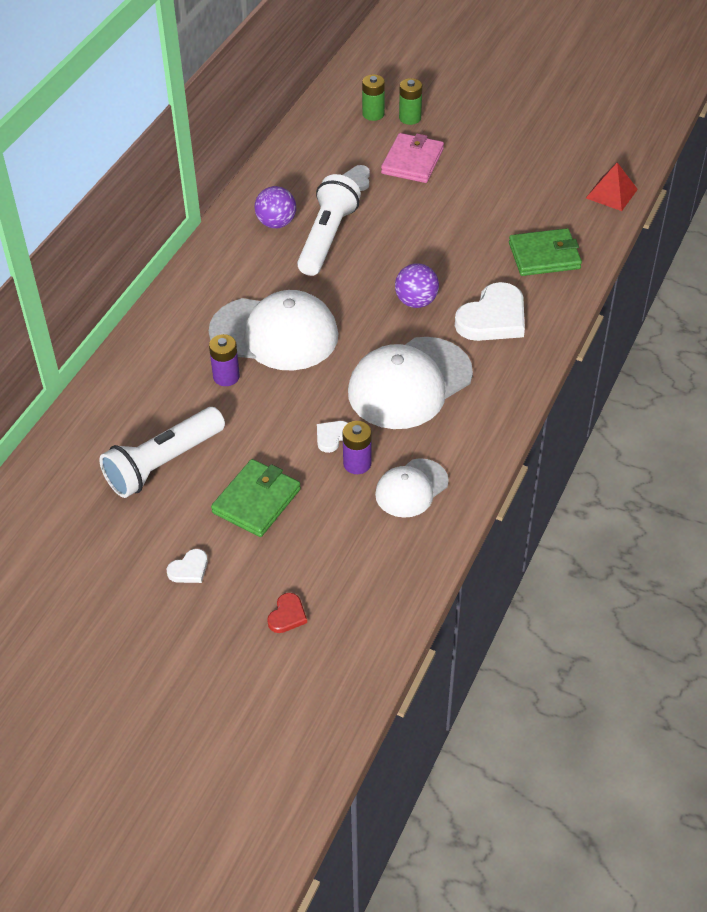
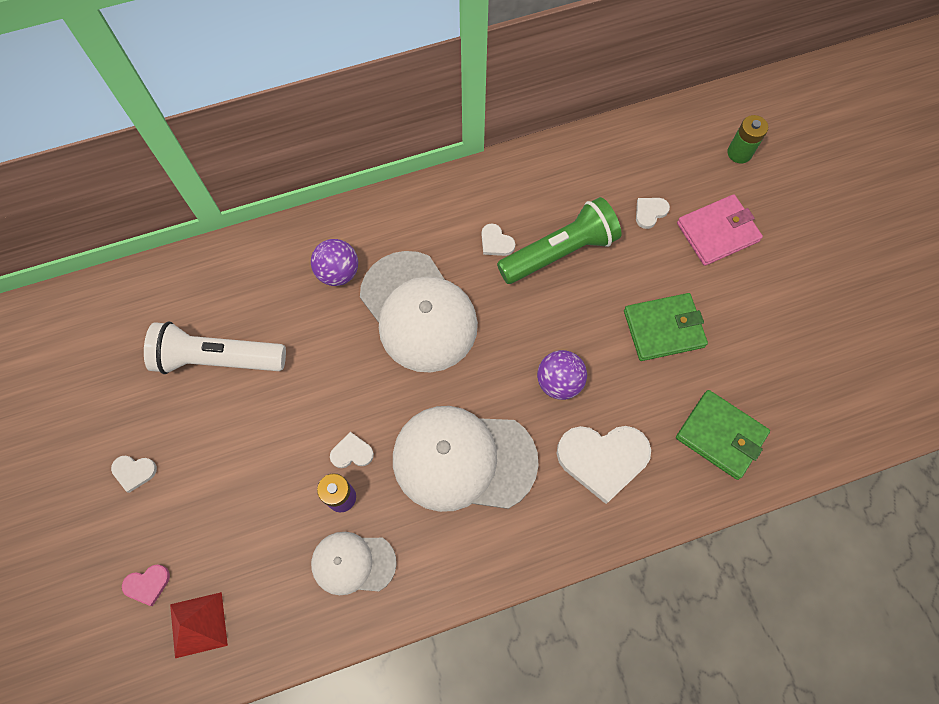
camera: 45 degrees right, 20 degrees up
purple battery [209,334,240,386] -> none
green wallet [211,459,301,537] -> green wallet moved to [624,293,708,361]
purple ball [255,186,296,228] -> purple ball moved to [311,239,358,286]
red heart [267,593,307,633] -> pink heart [122,565,170,606]
white flashlight [297,174,361,276] -> green flashlight [497,197,622,284]
green battery [399,78,422,125] -> none
red pyramid [586,163,638,211] -> red pyramid moved to [170,592,228,658]
none -> white heart [482,223,515,256]

